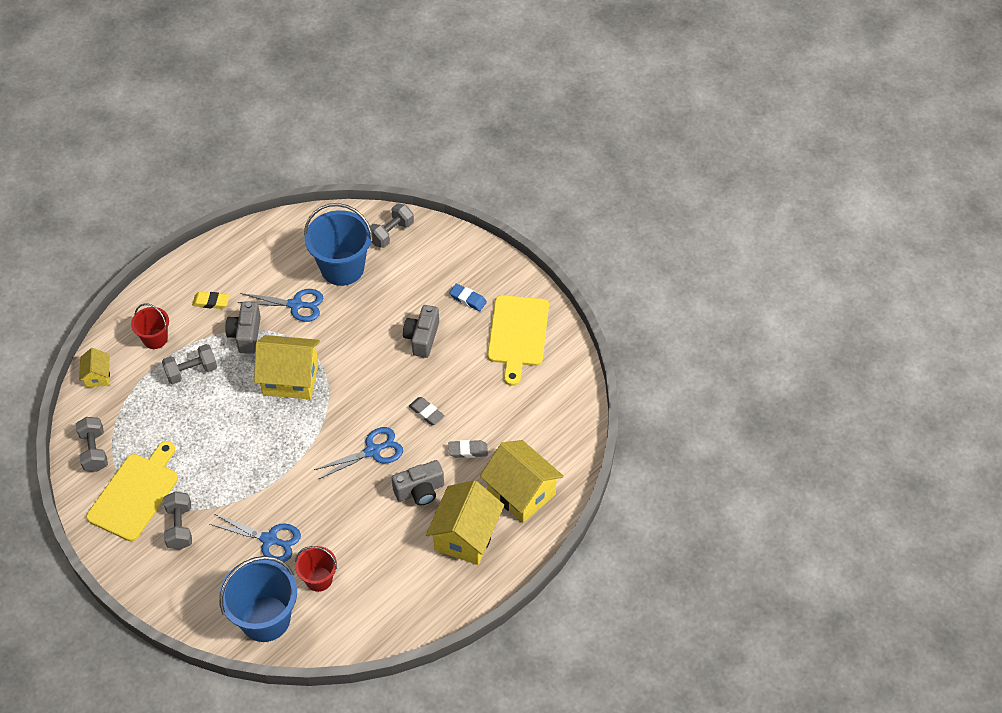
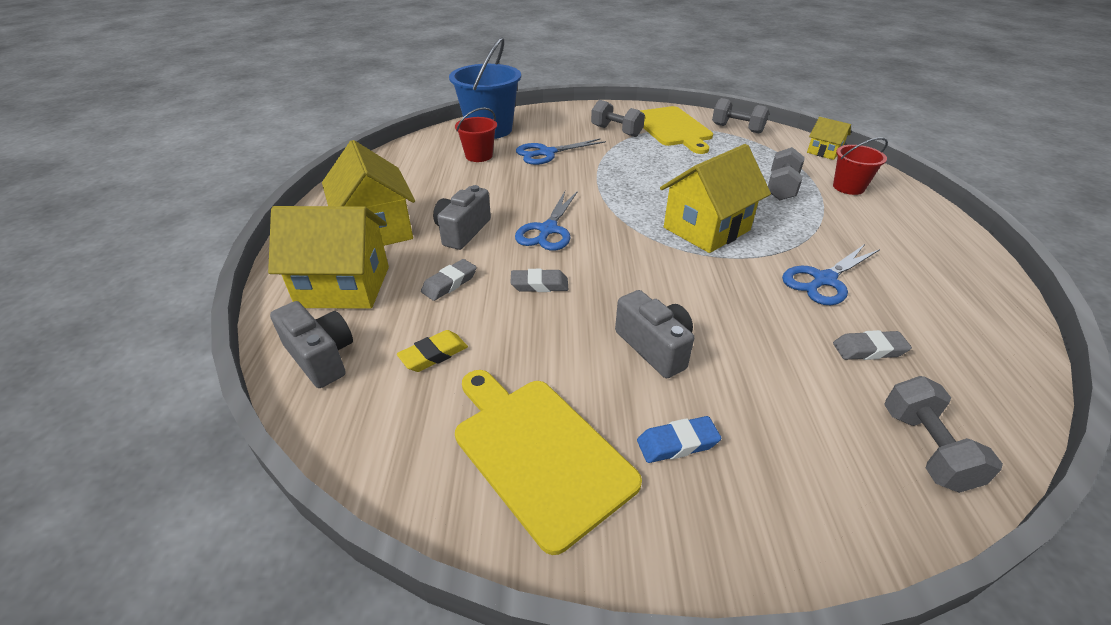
camera: 135 degrees right, 15 degrees down
yellow eraser [192,292,229,309] -> yellow eraser moved to [397,330,468,372]
grey camera [225,301,261,354] -> grey camera moved to [270,301,353,388]
blue bucket [304,203,373,286] -> grey eraser [833,330,912,360]

